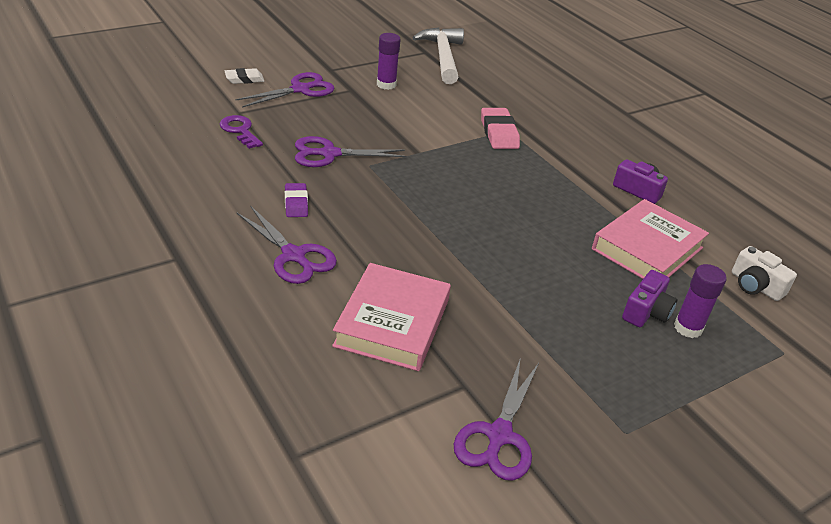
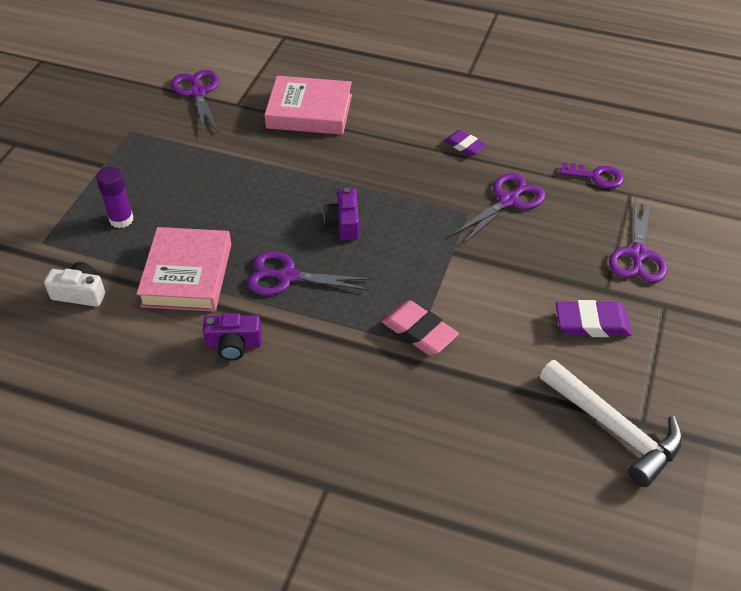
camera: 145 degrees right, 10 degrees up
white eraser [225,68,264,84] -> none
purple scissors [237,206,337,284] -> purple scissors moved to [247,251,371,295]
pink book [332,263,451,371] -> pink book turned 60 degrees counterclockwise [264,76,352,135]
purple glue stick [377,33,401,90] -> purple eraser [556,300,632,337]
purple camera [622,270,677,327] -> purple camera moved to [323,188,359,241]

